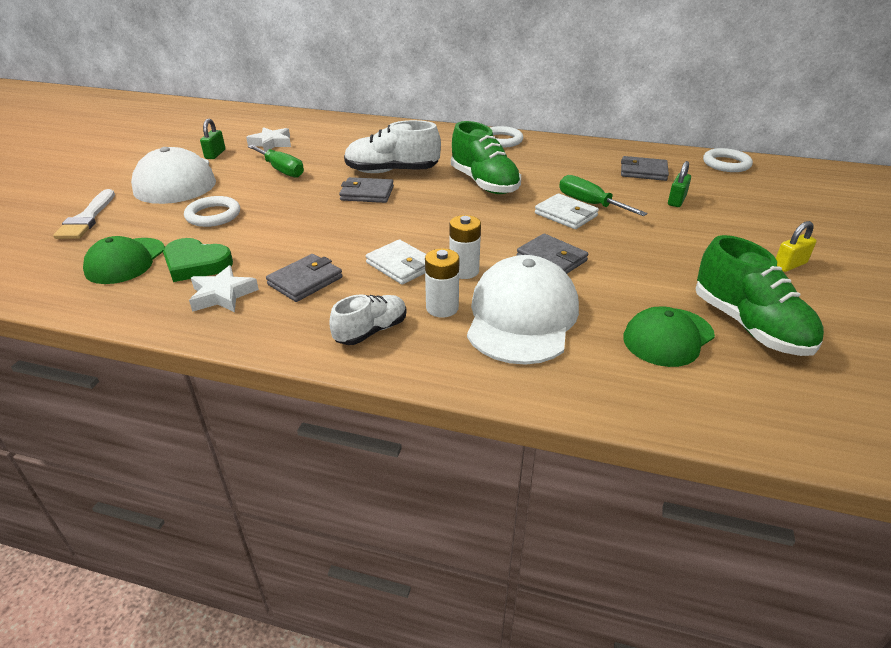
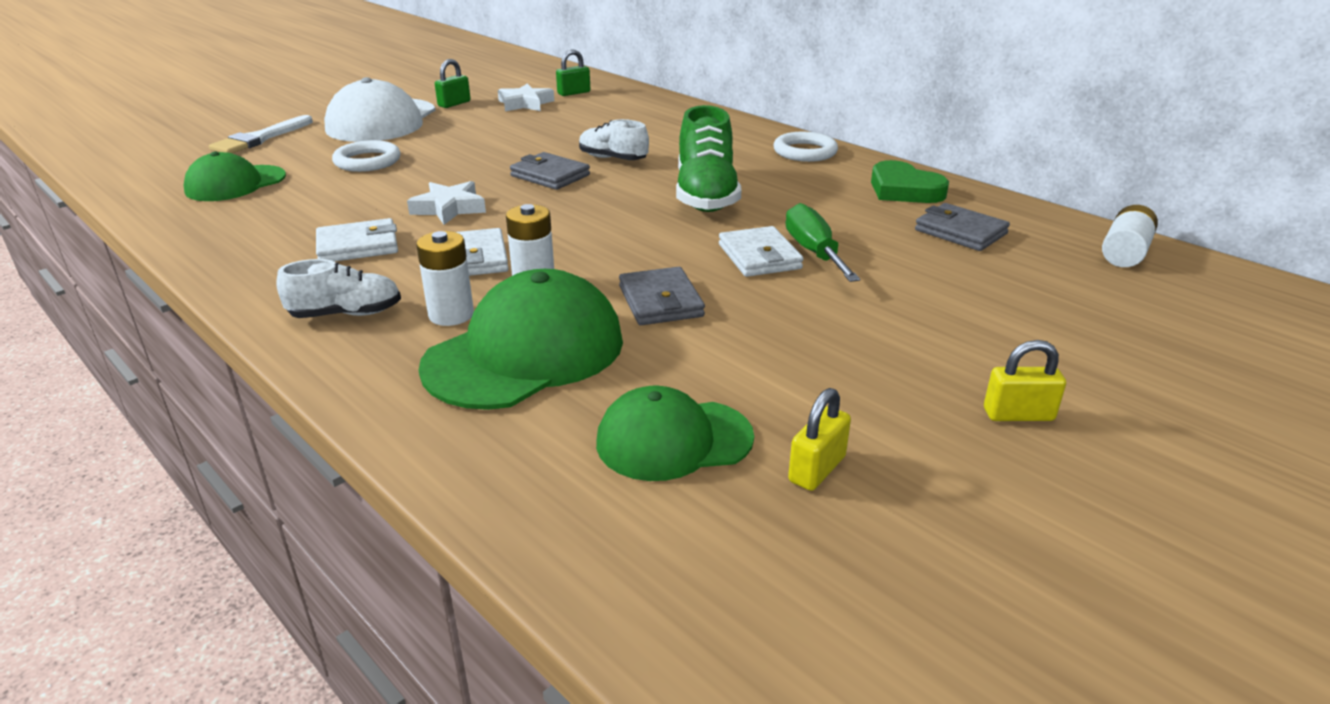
camera: 30 degrees right, 5 degrees down
green heart [163,238,233,282] -> green heart moved to [871,160,949,203]
white star [189,265,259,312] -> white star moved to [407,181,486,225]
green screwdriver [248,145,304,178] -> none
grey wallet [266,254,342,302] -> white wallet [316,218,398,262]
white shoe [344,120,441,173] -> white shoe [579,119,649,160], size x0.60
white cap [467,255,579,365] -> green cap [418,269,623,410]
green padlock [668,161,691,207] -> green padlock moved to [556,49,590,96]
green shoe [695,235,824,356] -> yellow padlock [788,388,851,491]
white ring [703,148,753,172] -> white battery [1102,205,1158,267]

